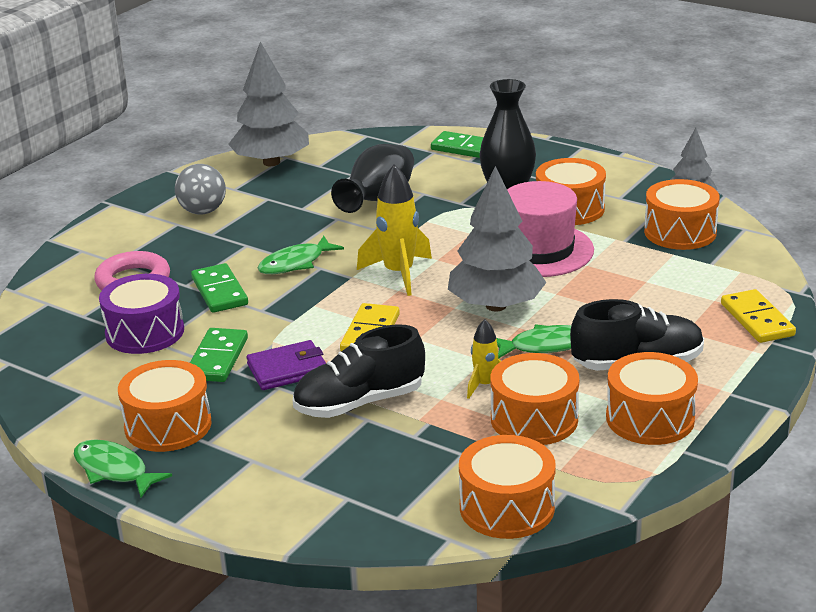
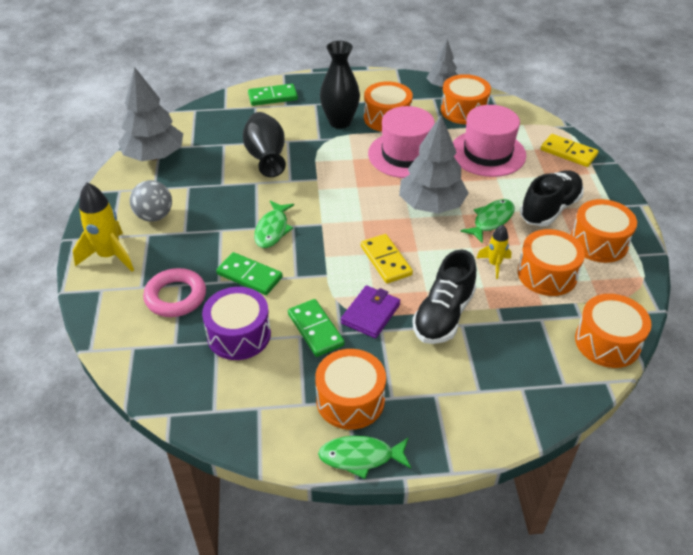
camera: 40 degrees left, 15 degrees up
yellow rocket [357,164,432,296] -> yellow rocket moved to [73,182,134,272]
none -> pink hat [453,105,526,177]

